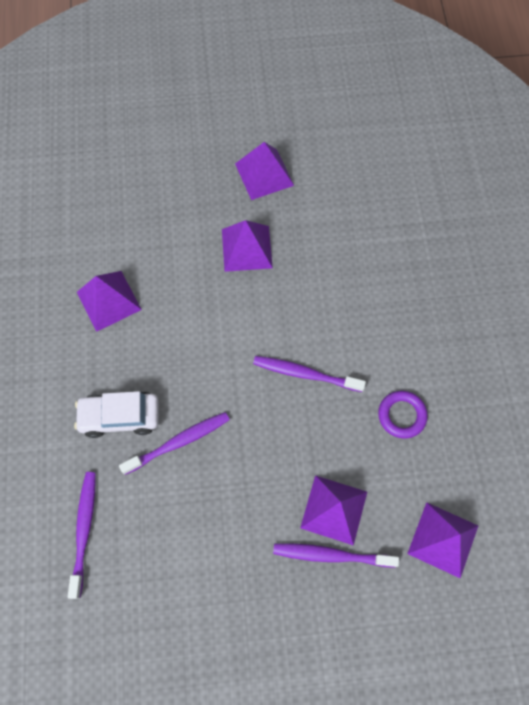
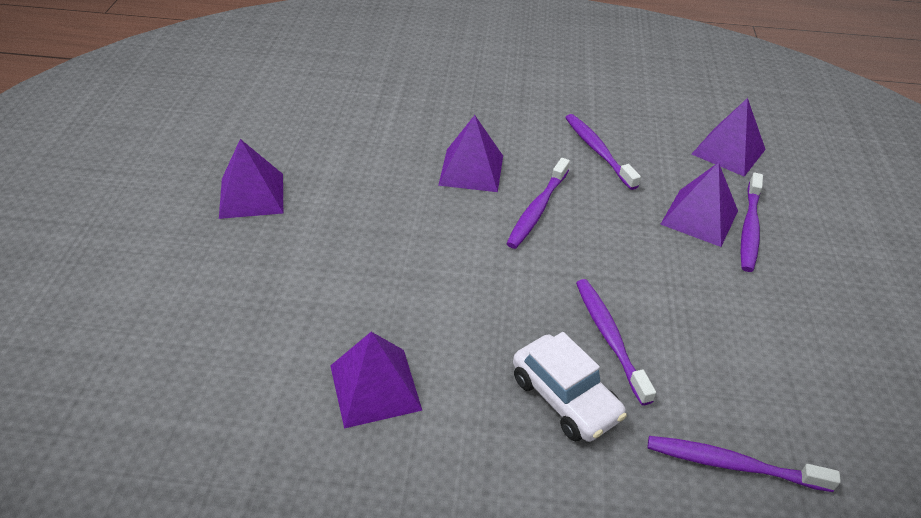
camera: 80 degrees left, 25 degrees down
white car [74,391,159,438] -> white car turned 45 degrees counterclockwise [513,332,627,442]
purple pyramid [222,220,273,272] -> purple pyramid moved to [438,115,503,192]
purple ring [378,391,428,439] -> purple toothbrush [565,114,641,190]

